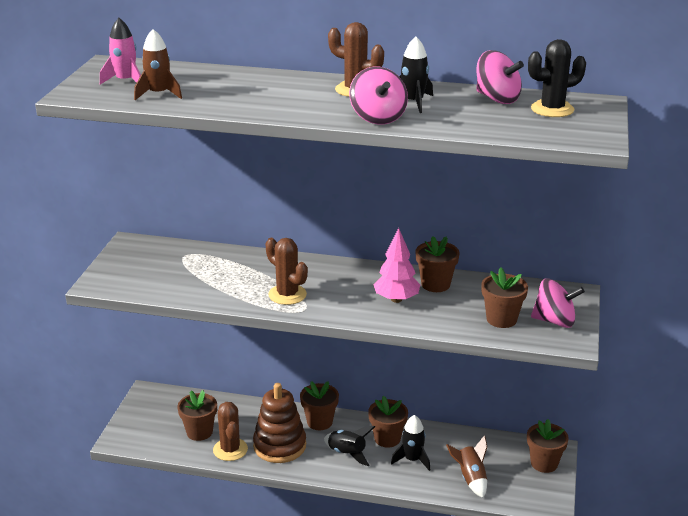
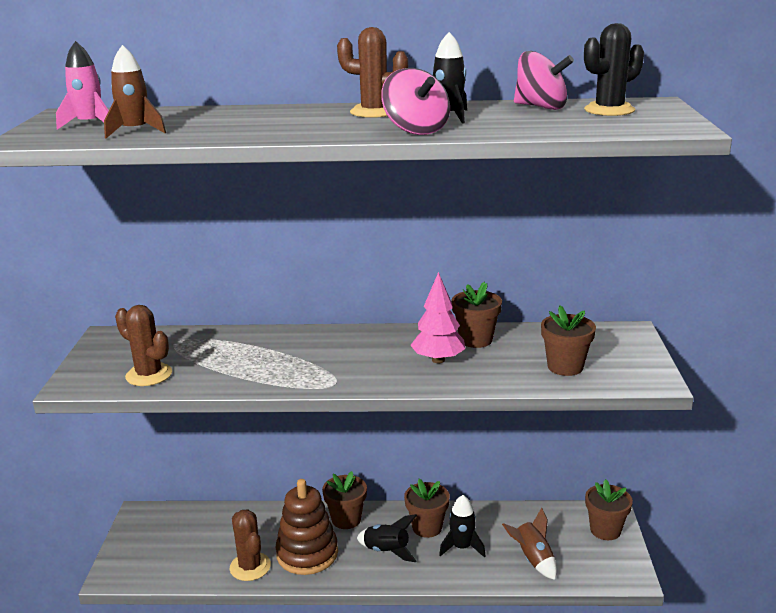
camera: 10 degrees left, 5 degrees down
brown flower pot [177,390,217,441] -> none
brown cactus [266,238,308,305] -> brown cactus moved to [115,305,172,386]
pink spinning top [531,278,585,328] -> none

